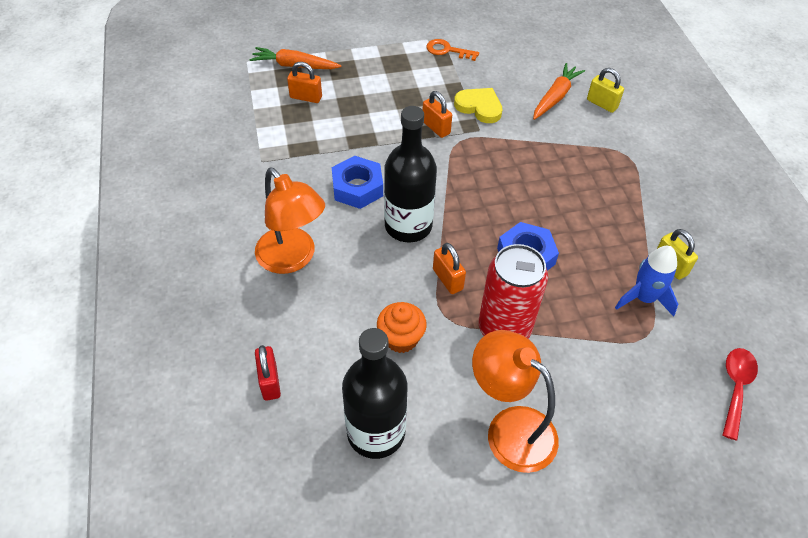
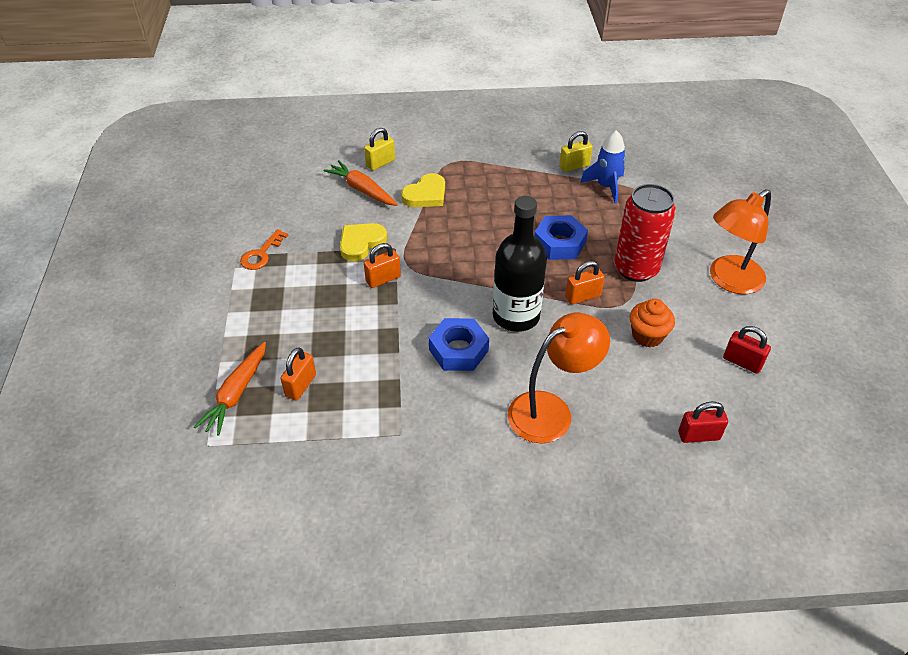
camera: 80 degrees left, 5 degrees down
black bottle [342,328,407,459] -> red padlock [723,326,771,374]
red spoon [723,348,758,440] -> none
none -> yellow heart [401,173,445,207]

